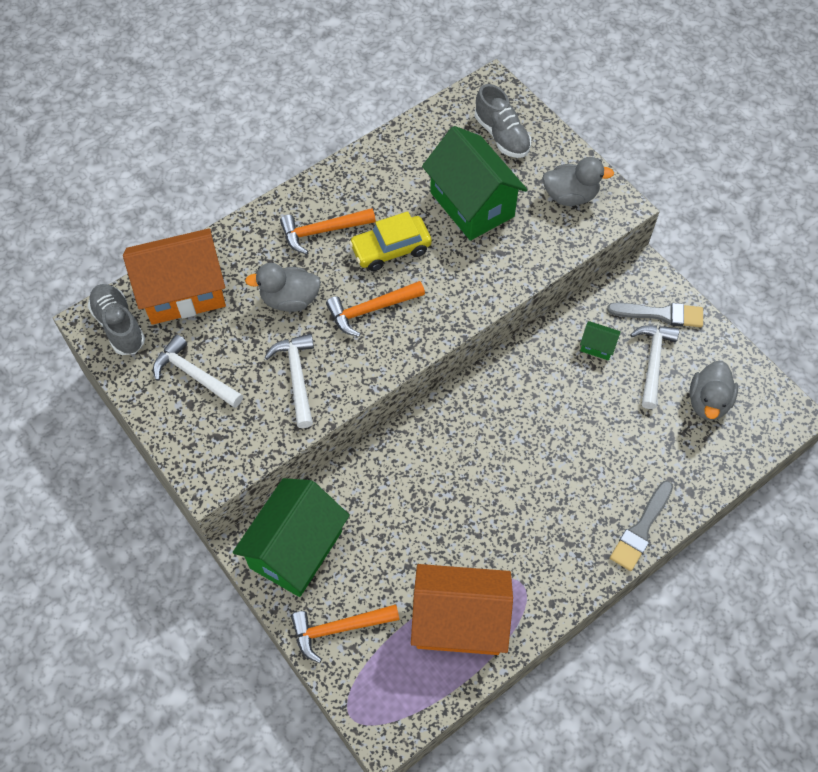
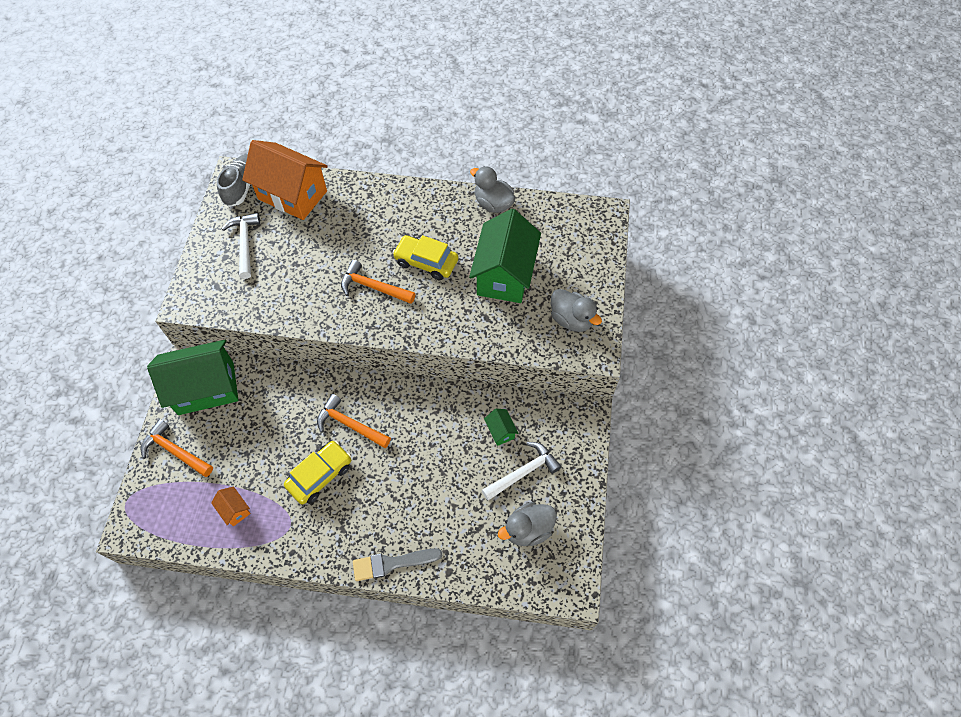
camera: 45 degrees right, 0 degrees up
grey duck [245,263,321,312] -> grey duck moved to [470,166,515,213]
white hammer [265,334,314,428] -> none
orange hammer [280,208,376,254] -> orange hammer moved to [317,394,391,448]
orange house [411,564,513,655] -> orange house [211,486,251,526], size x0.41
grey shoe [474,84,531,158] -> none
grey brush [607,303,703,327] -> none
none -> yellow car [284,441,351,505]

